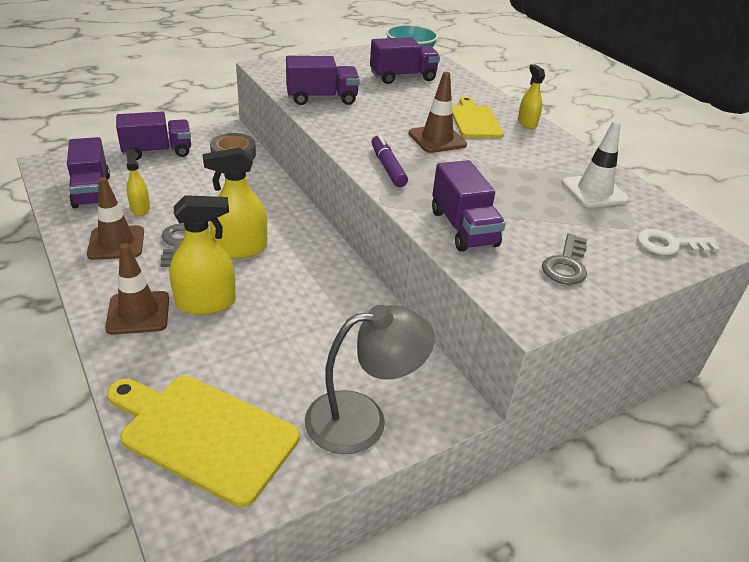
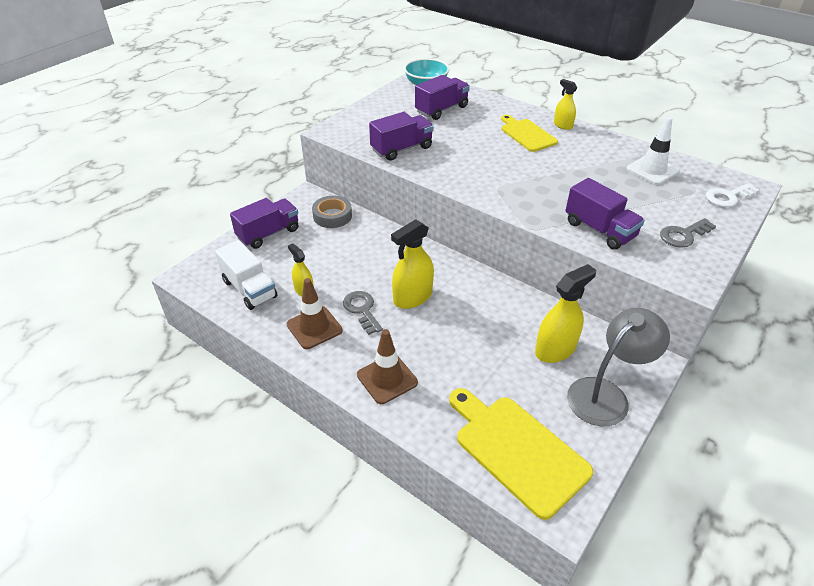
camera: 20 degrees left, 5 degrees up
purple truck [67,137,110,208] -> white truck [215,240,278,310]
yellow cutting board [107,376,299,507] -> yellow cutting board turned 45 degrees clockwise [449,388,593,520]
yellow spray bottle [169,195,236,315] -> yellow spray bottle moved to [535,264,596,363]
purple marker [371,134,408,187] -> none
brown traffic cone [408,72,467,153] -> none
grey key [542,233,587,285] -> grey key turned 60 degrees clockwise [660,218,716,248]

